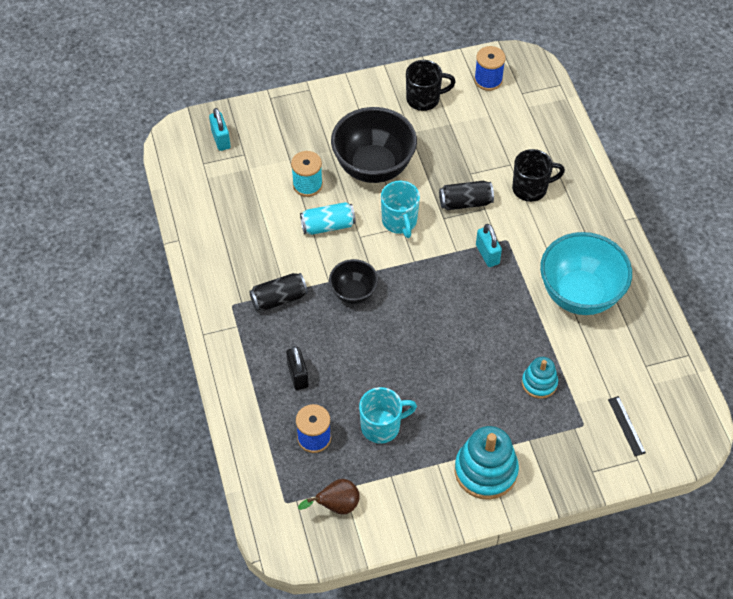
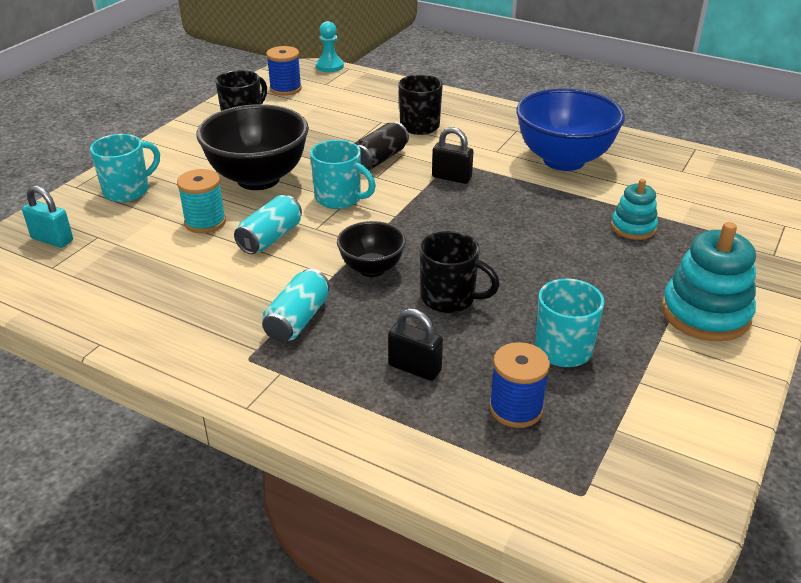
camera: 45 degrees left, 20 degrees down
black can [249,273,308,312] -> turquoise can [262,268,330,342]
brown pear [298,479,360,515] -> none
turquoise padlock [476,224,502,267] -> black padlock [432,127,473,184]
turquoise bowl [540,232,632,315] -> blue bowl [516,88,625,171]
black ruler [608,396,646,456] -> none
none -> turquoise mug [90,134,160,202]
none -> turquoise pawn [316,21,344,72]
none -> black mug [420,231,500,313]

